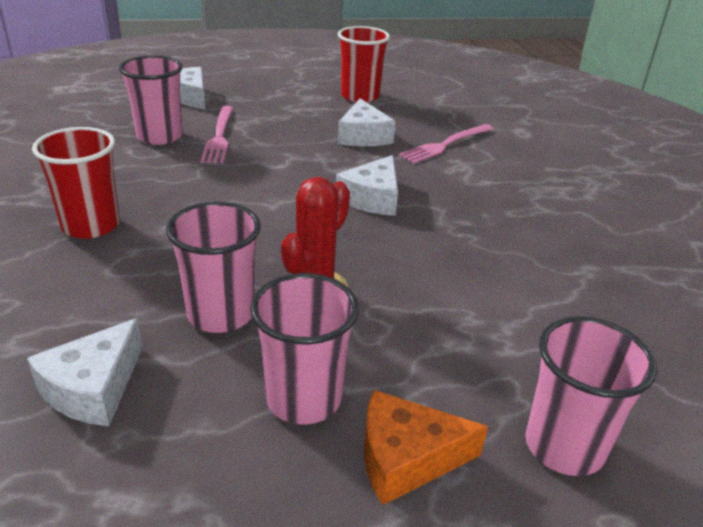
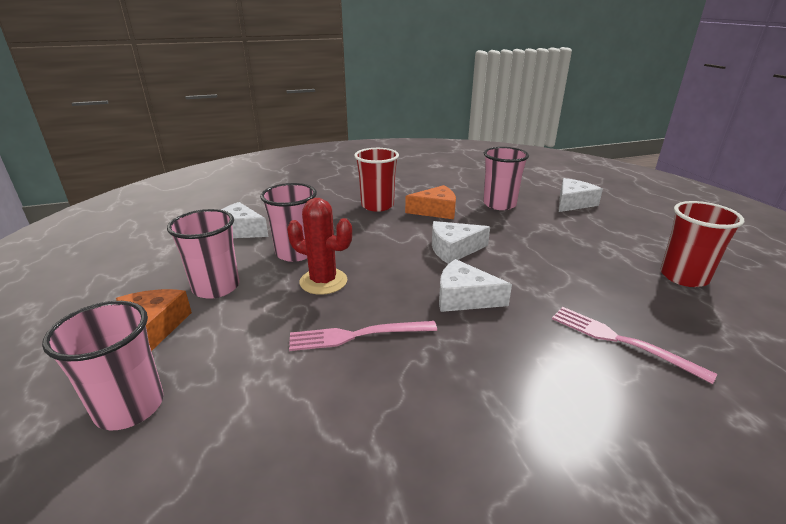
camera: 85 degrees right, 5 degrees down
pink fork [201,106,233,163] -> pink fork moved to [289,321,437,351]
white cheese [338,98,396,146] -> white cheese moved to [432,221,490,264]
none -> orange cheese [405,185,456,219]

